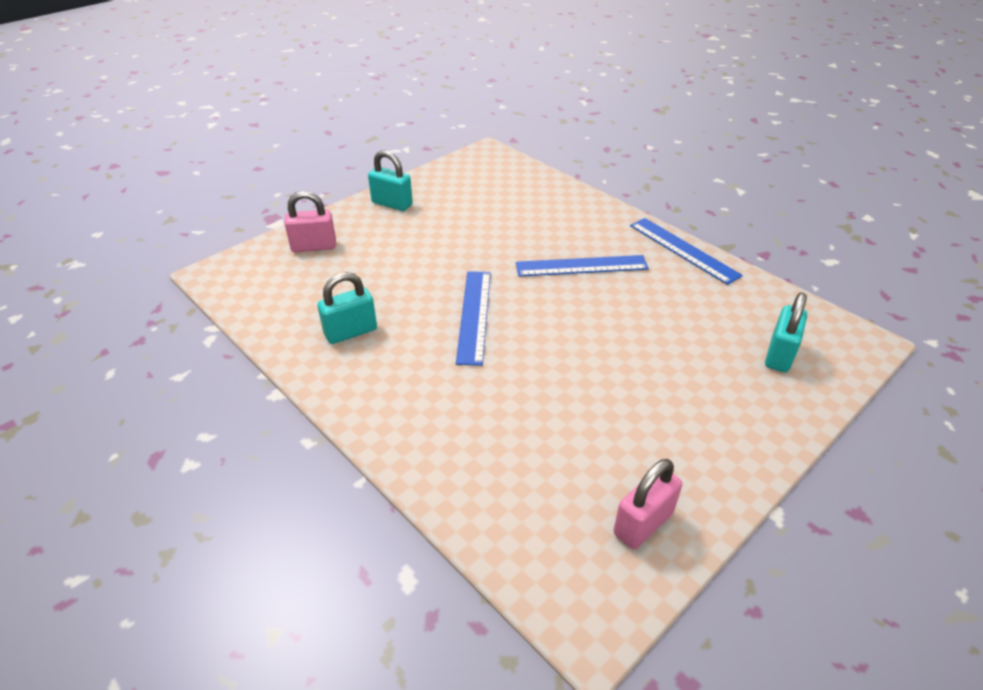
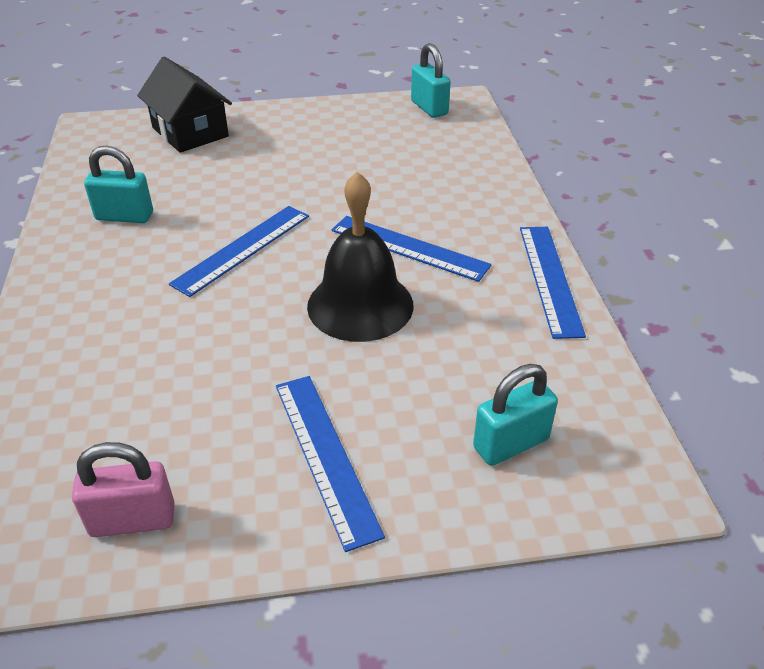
camera: 35 degrees right, 0 degrees up
pink padlock [284,191,336,252] -> black house [137,57,232,153]
turquoise padlock [368,150,413,211] -> turquoise padlock moved to [411,43,451,118]
none -> blue ruler [276,376,385,552]
none -> black bell [307,172,414,342]

